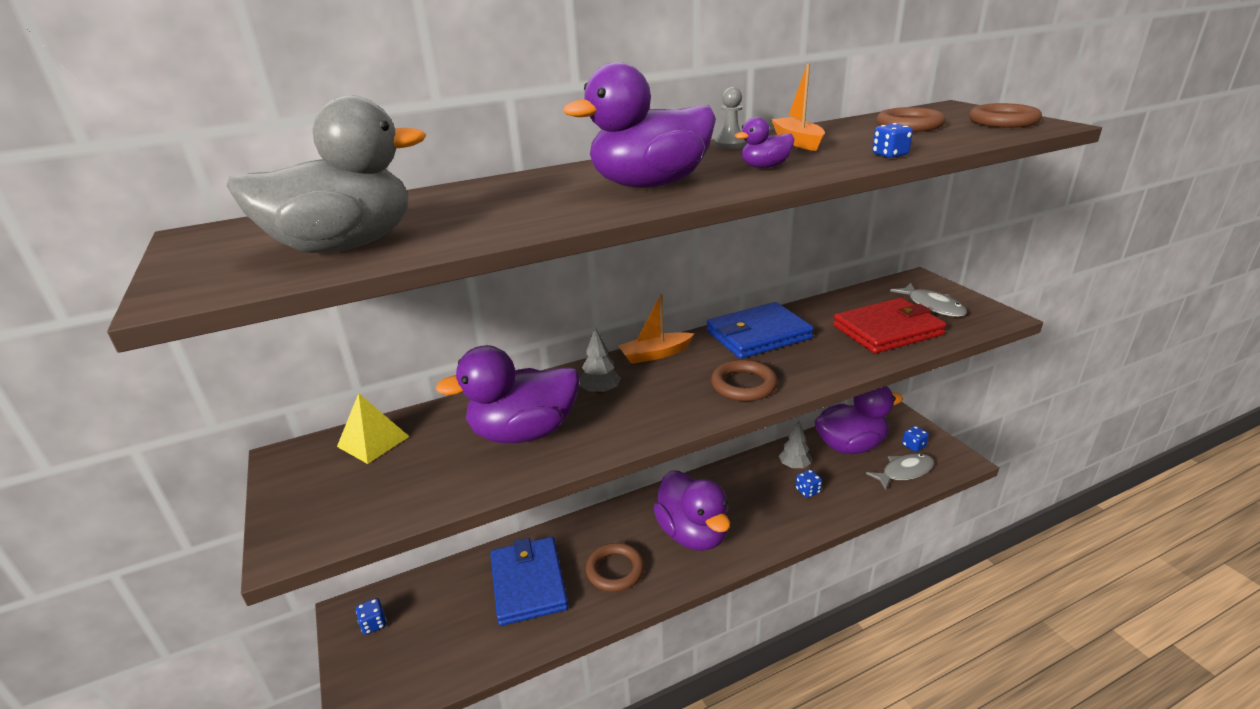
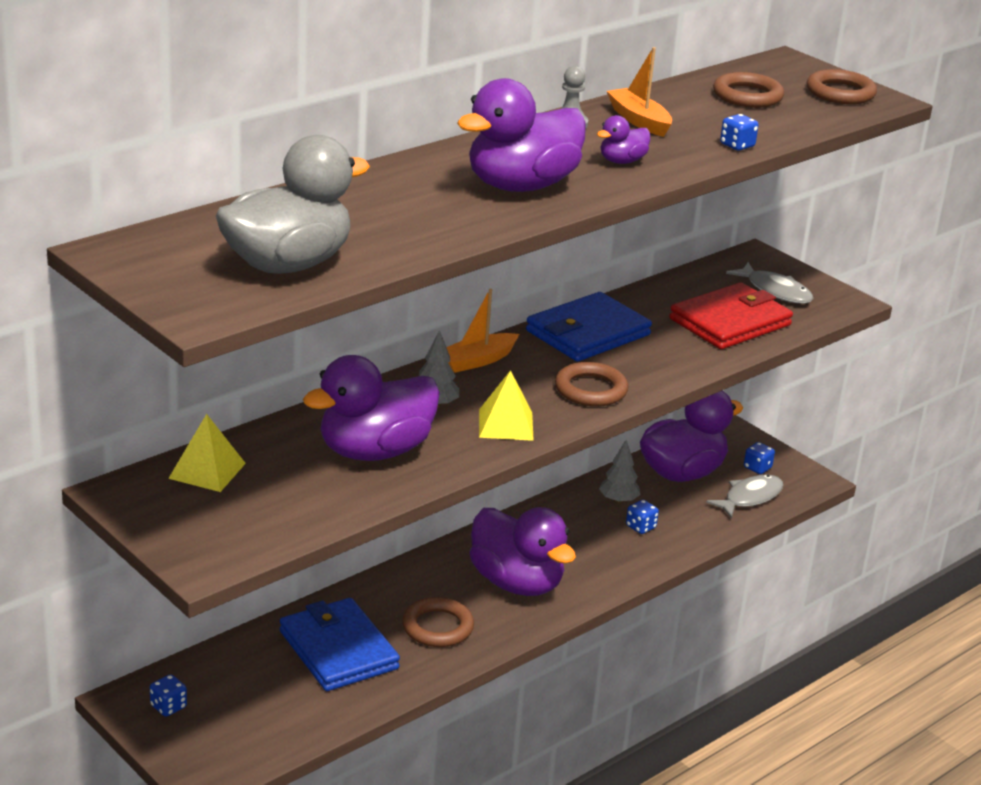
camera: 20 degrees left, 0 degrees up
none -> yellow pyramid [479,370,534,441]

